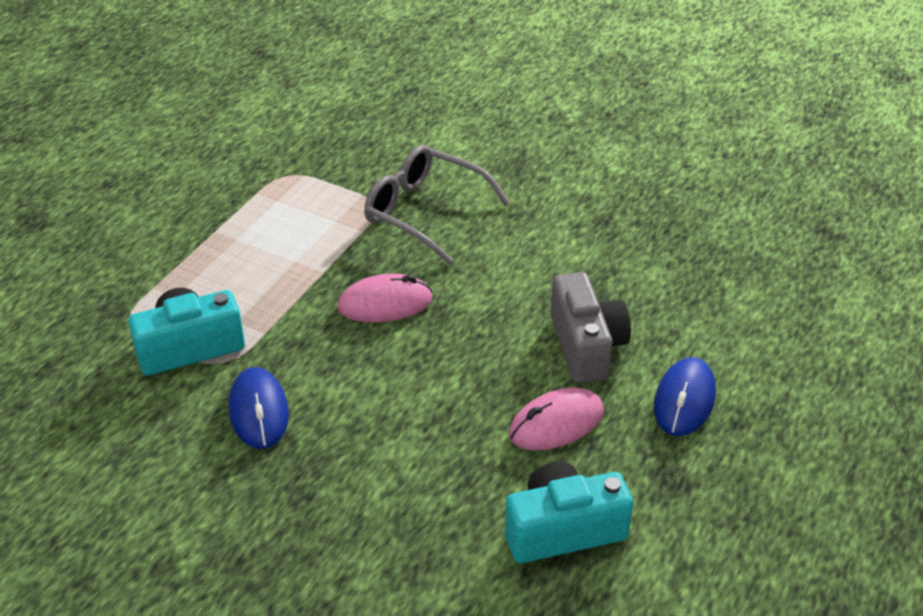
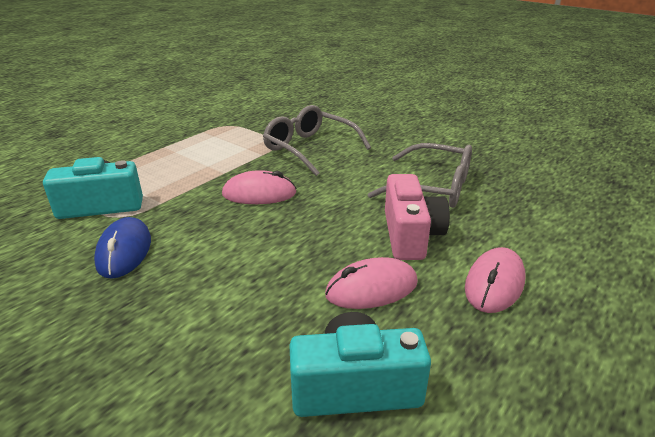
camera: 10 degrees right, 10 degrees down
grey camera [550,272,631,383] -> pink camera [385,174,450,260]
blue mouse [654,357,716,436] -> pink mouse [465,247,525,313]
none -> grey glasses [368,143,472,208]

